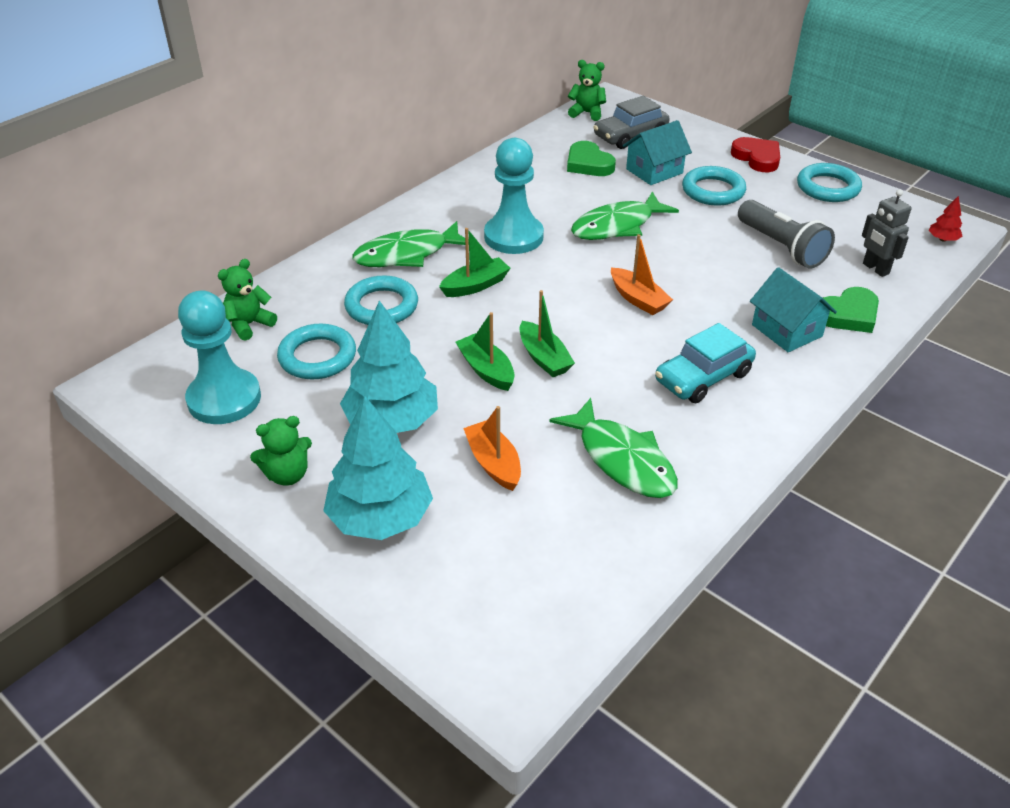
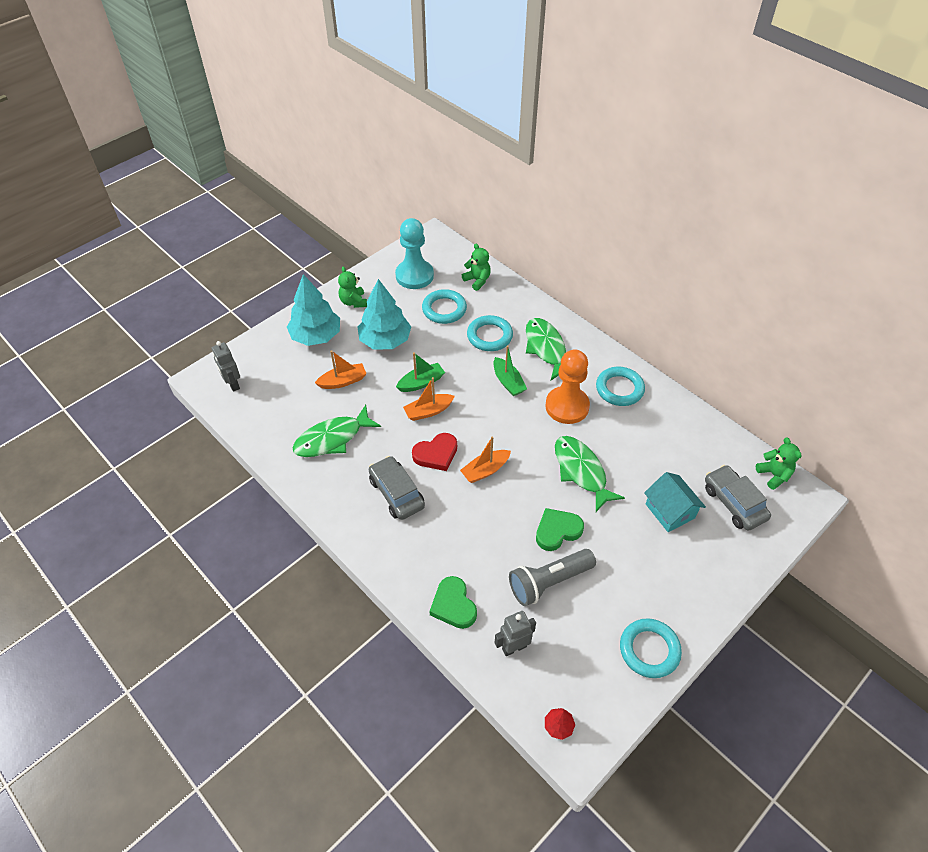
camera: 95 degrees right, 10 degrees up
turquoise pawn [484,138,544,254] -> orange pawn [545,349,590,424]
green boat [520,290,575,377] -> orange boat [403,377,455,421]
green heart [567,141,616,176] -> green heart moved to [536,508,584,551]
green teddy bear [568,60,606,121] -> green teddy bear turned 45 degrees counterclockwise [756,437,802,490]
turquoise car [655,323,756,403] -> grey car [368,456,425,520]
turquoise ring [682,166,746,206] -> turquoise ring moved to [596,367,645,406]
red heart [731,137,780,172] -> red heart moved to [412,433,457,471]
turquoise house [750,267,837,352] -> none
none -> grey robot [212,341,240,392]

